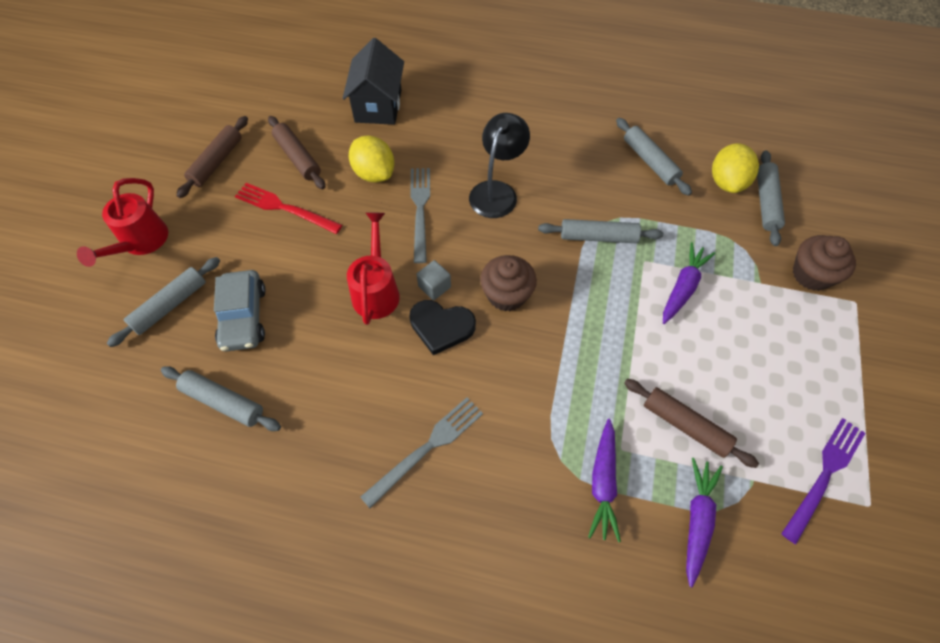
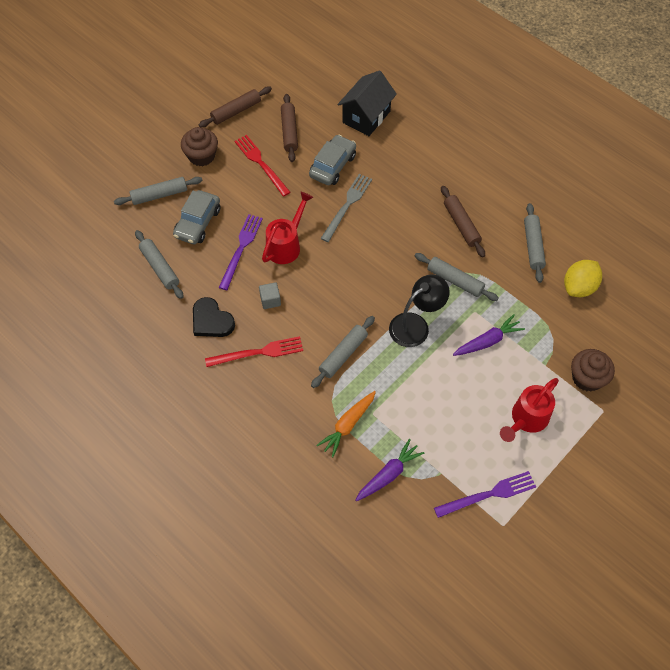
camera: 30 degrees right, 0 degrees up
red watering can [77,178,168,267] -> red watering can moved to [500,378,559,442]
yellow lemon [349,135,394,182] -> grey car [309,135,356,185]
grey fork [360,398,483,508] -> red fork [205,336,303,367]
black heart [409,300,476,355] -> black heart moved to [193,297,235,337]
grey cube [416,260,451,300] -> grey cube moved to [259,282,281,309]
black lamp [469,113,530,218] -> black lamp moved to [389,275,450,347]
brown cupcake [480,255,537,311] -> brown cupcake moved to [181,127,218,166]
purple carrot [588,419,621,542] -> orange carrot [316,391,376,458]
brown rolling pin [624,379,759,468] -> brown rolling pin moved to [441,186,485,257]
grey rolling pin [757,150,785,246] -> grey rolling pin moved to [311,316,375,388]
none -> purple fork [219,214,263,290]

